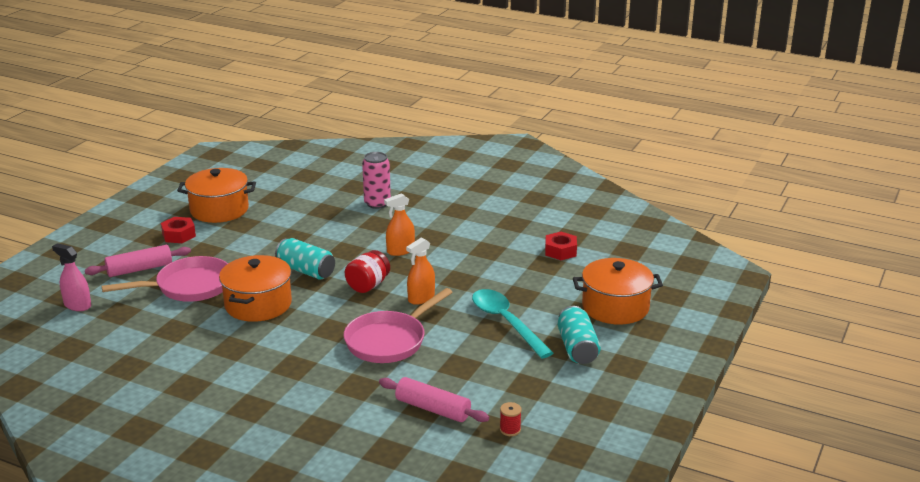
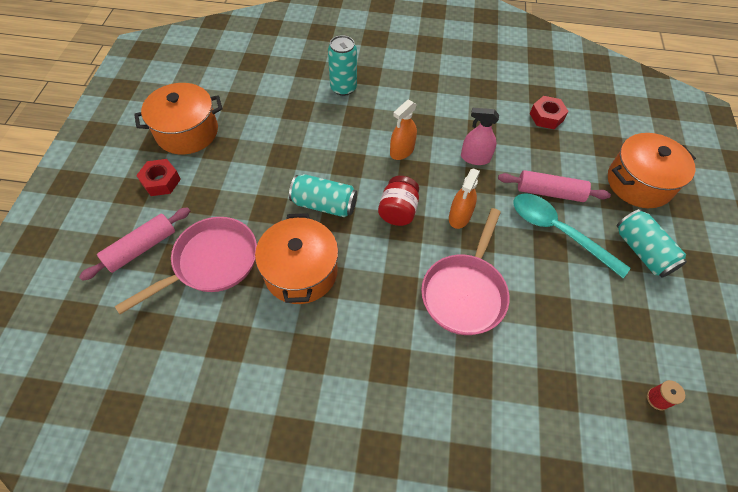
camera: 20 degrees left, 30 degrees up
pink spray bottle [52,243,91,311] -> pink spray bottle moved to [461,108,499,165]
pink can [362,152,391,209] -> turquoise can [328,35,357,96]
pink rolling pin [379,377,489,422] -> pink rolling pin moved to [498,170,611,202]

